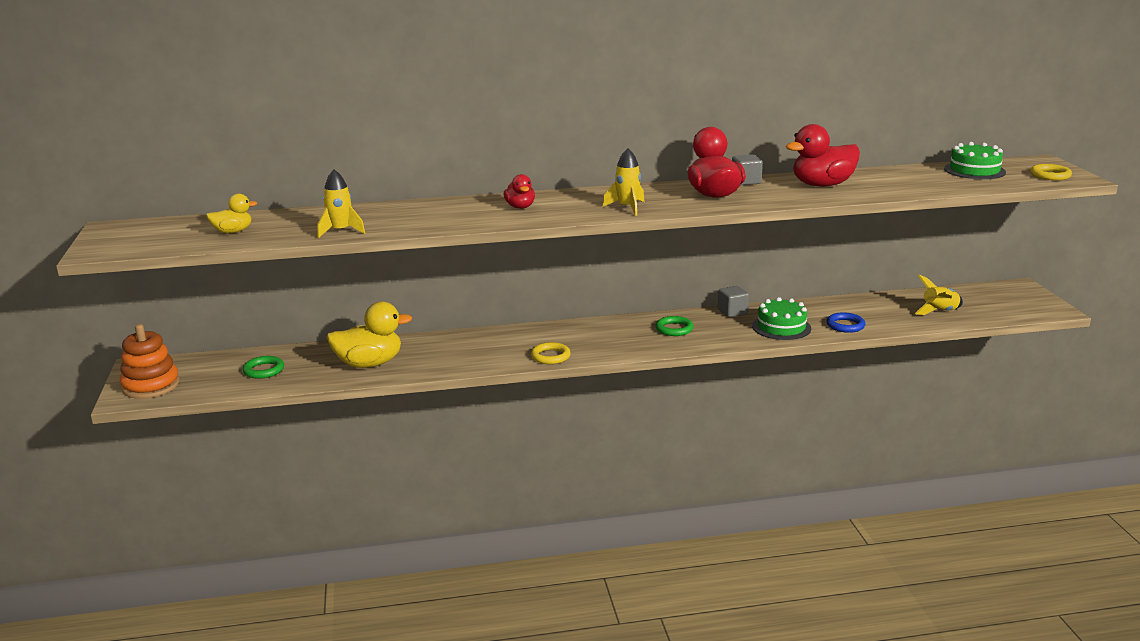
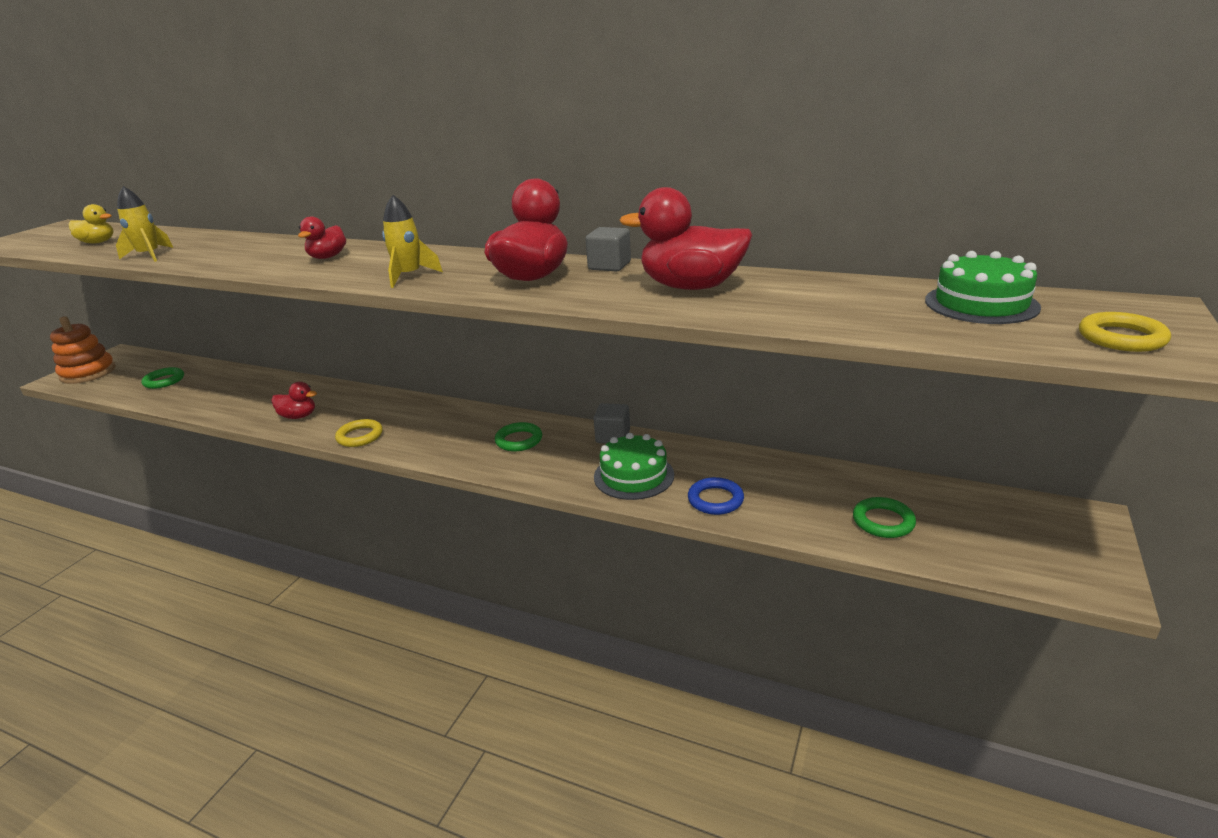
camera: 35 degrees right, 5 degrees up
yellow duck [326,302,412,368] -> none
yellow rocket [915,275,963,315] -> green ring [853,497,916,538]
none -> red duck [271,382,317,419]

